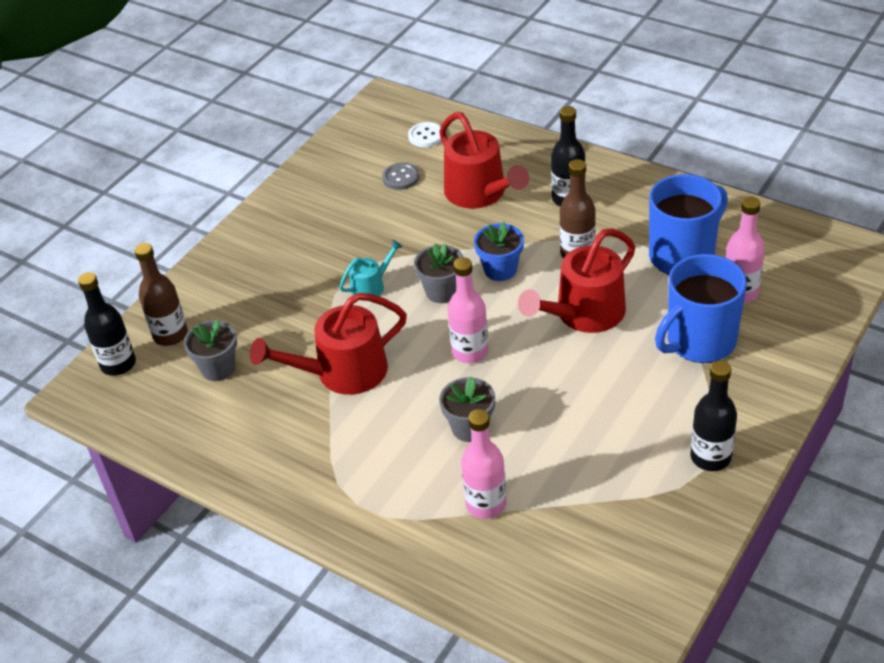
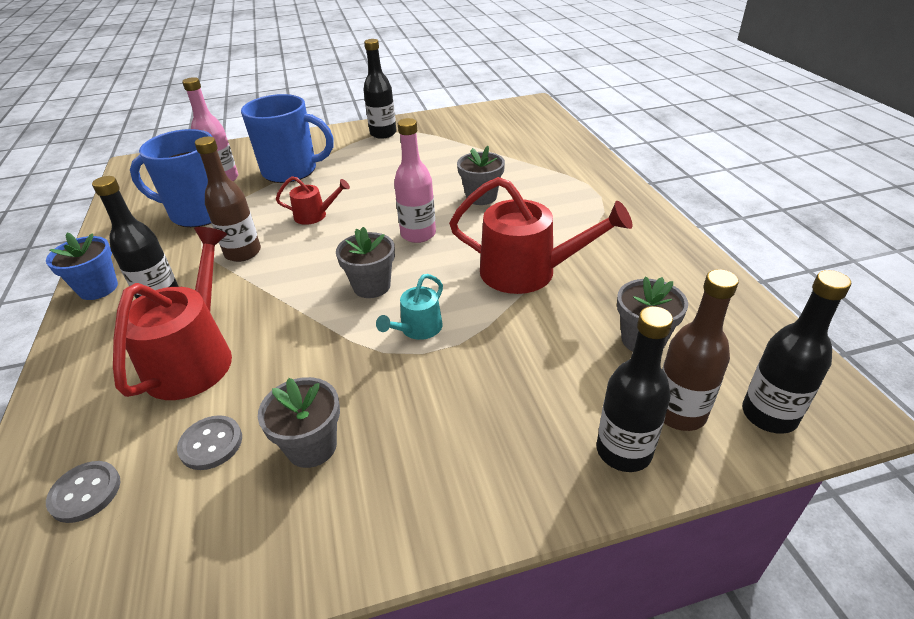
camera: 140 degrees left, 5 degrees down
turquoise watering can [339,240,403,301] -> turquoise watering can turned 60 degrees counterclockwise [376,274,443,340]
white button [408,122,441,147] -> grey button [46,461,120,523]
pink bottle [461,409,507,519] -> none
blue flower pot [474,222,524,281] -> blue flower pot moved to [46,232,118,300]
red watering can [518,228,635,333] -> red watering can [276,176,350,225], size x0.51
none -> grey flower pot [258,377,340,468]
none -> black bottle [597,306,673,472]

